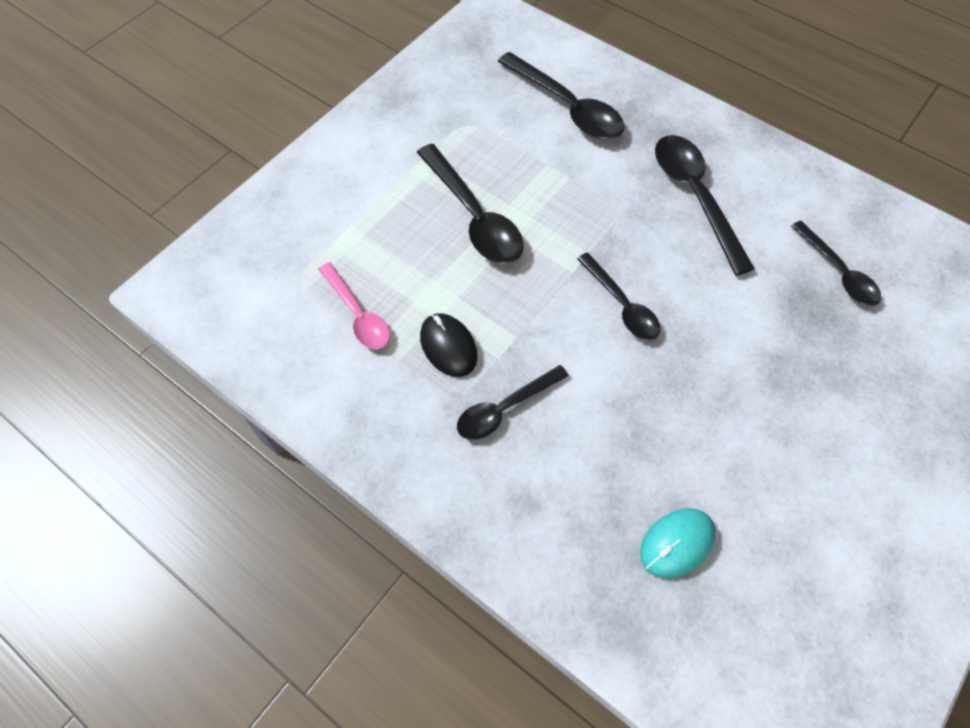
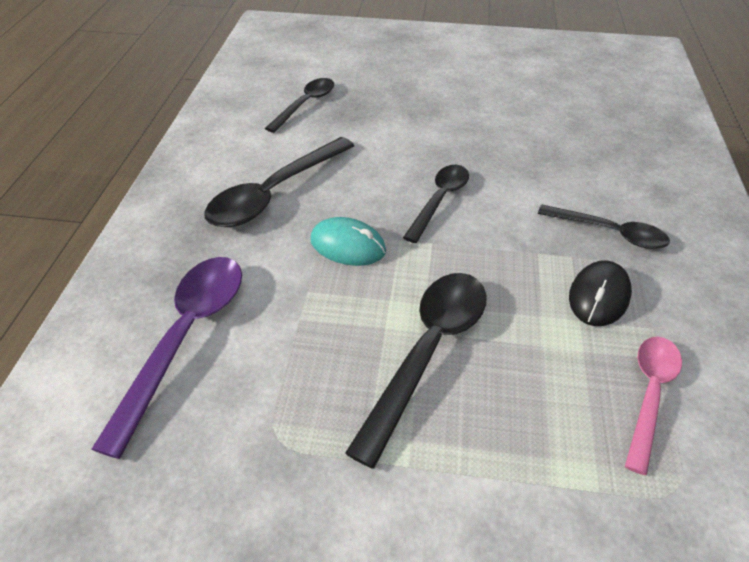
camera: 120 degrees left, 15 degrees down
black spoon [498,52,625,139] -> purple spoon [92,257,242,459]
turquoise mouse [640,508,716,578] -> turquoise mouse moved to [310,217,386,266]

